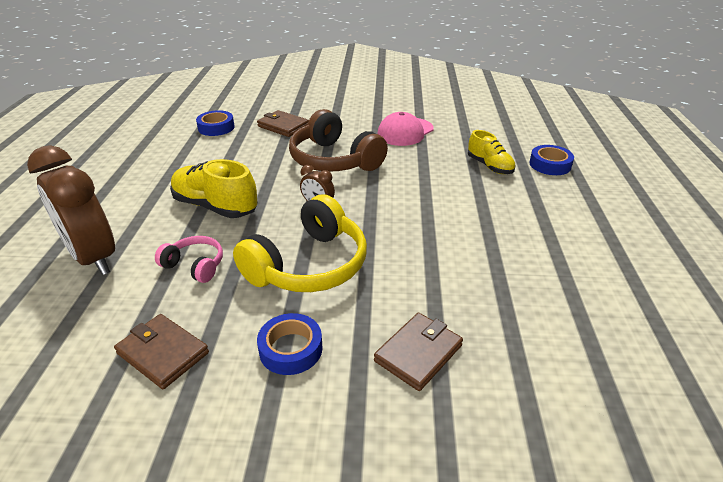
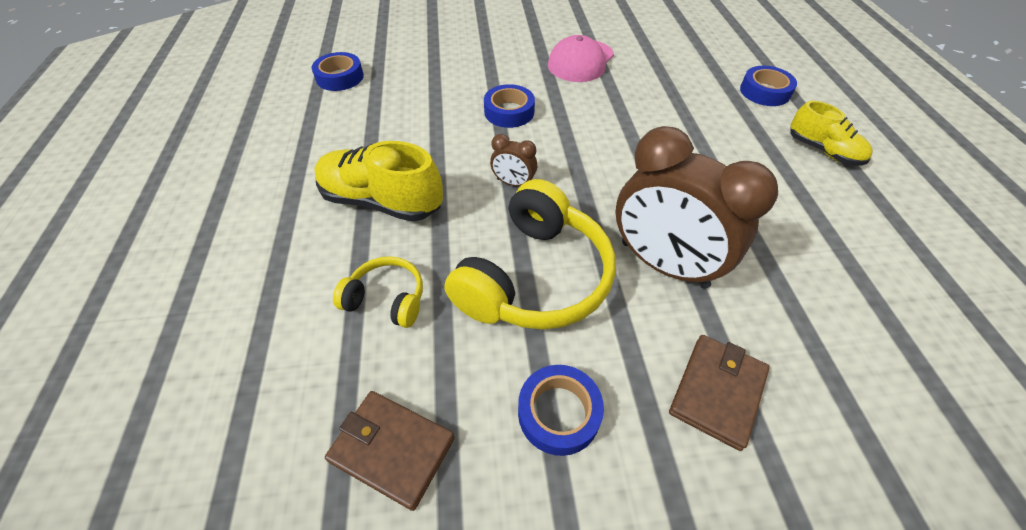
camera: 10 degrees left, 15 degrees up
brown clock [27,145,115,275] -> brown clock moved to [615,126,778,288]
pink headphones [155,236,223,283] -> yellow headphones [333,256,423,328]
brown wallet [257,110,309,137] -> none
brown headphones [289,109,388,172] -> blue tape [484,84,535,128]
yellow shoe [468,130,516,174] -> yellow shoe moved to [790,101,873,166]

